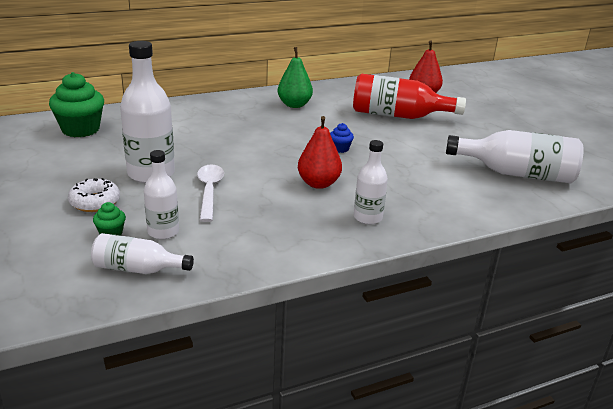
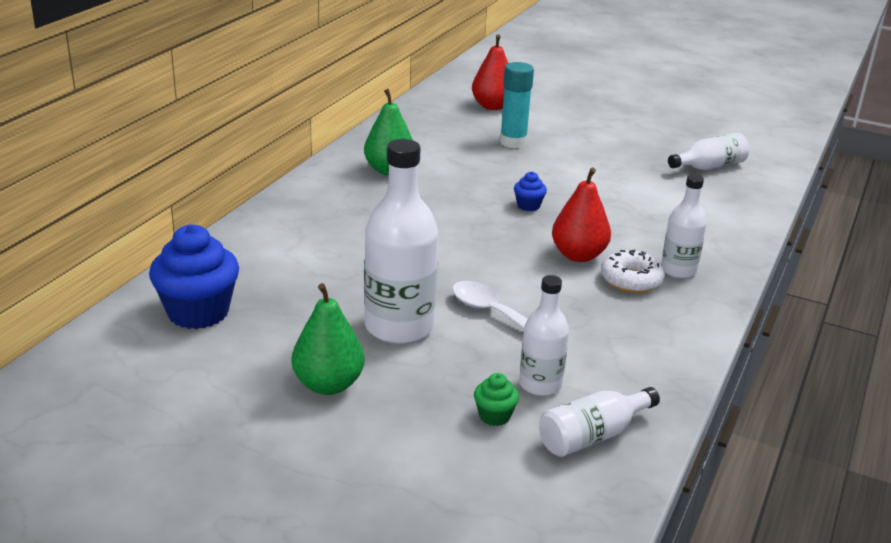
camera: 40 degrees left, 0 degrees up
green cupcake [49,72,104,137] -> blue cupcake [149,224,239,329]
white donut [68,178,120,212] -> white donut moved to [601,250,665,293]
red bottle [353,73,466,119] -> turquoise glue stick [500,62,534,148]
white bottle [446,130,584,183] -> white bottle [668,133,749,170], size x0.58
none -> green pear [292,283,364,395]

